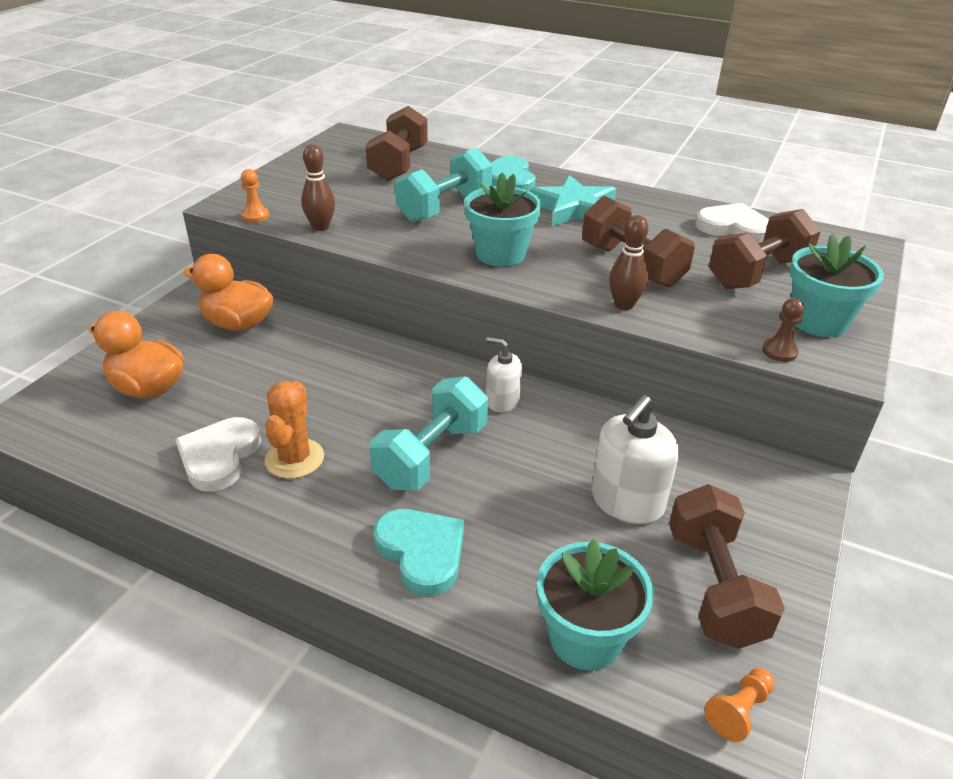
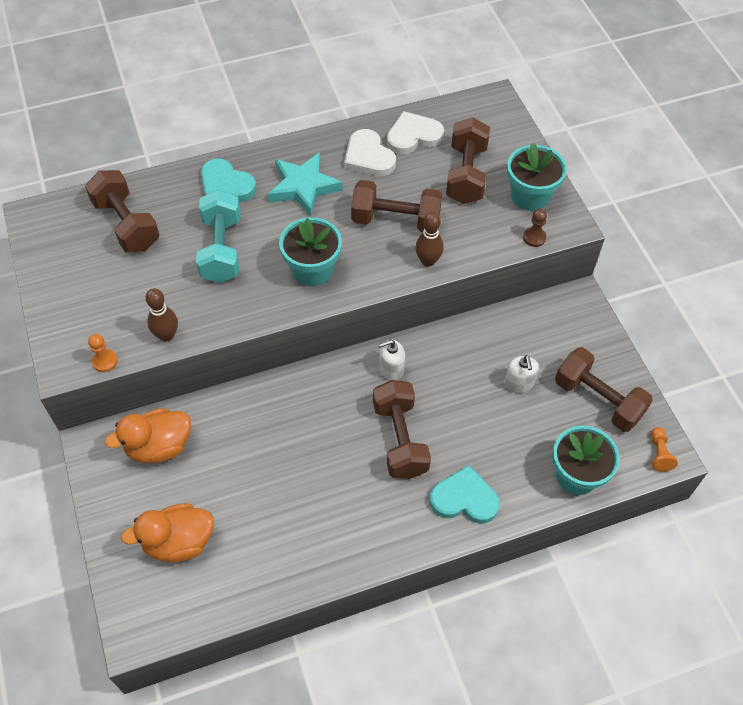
camera: 45 degrees left, 20 degrees up
white heart [175,417,261,492] -> white heart moved to [344,129,396,176]
orange cactus [265,381,324,479] -> none
turquoise dumbbell [370,376,488,490] -> brown dumbbell [373,380,431,479]
white soap dispenser [592,395,679,524] -> white soap dispenser [504,355,539,393], size x0.61

